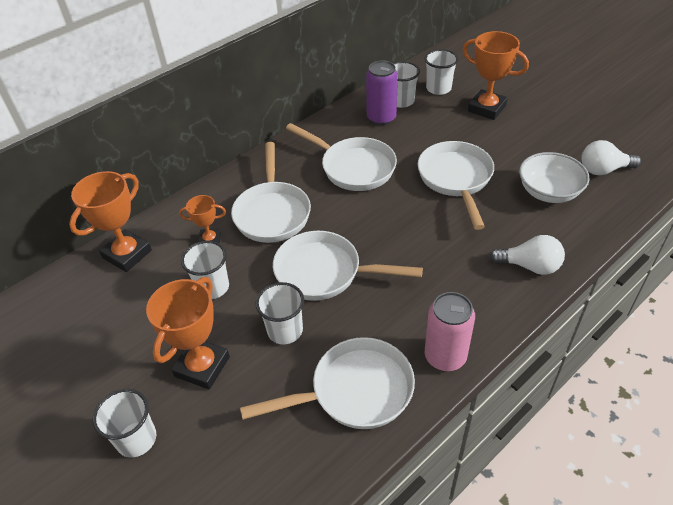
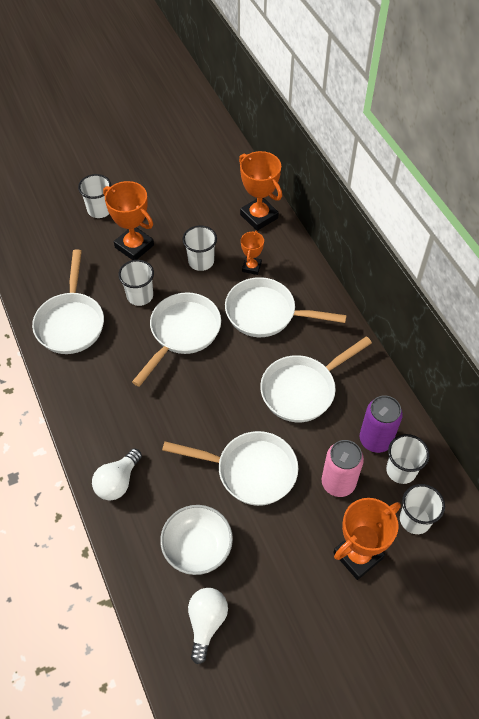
camera: 105 degrees right, 10 degrees up
pink can [425,292,475,371] -> pink can moved to [322,440,364,497]

